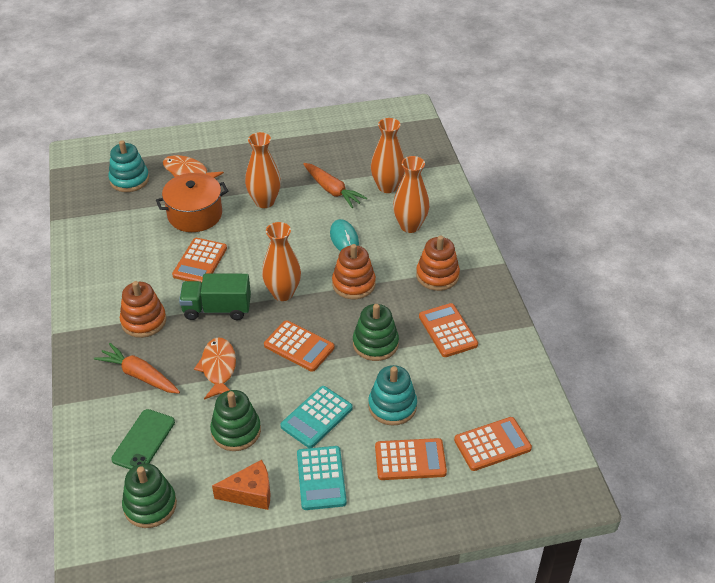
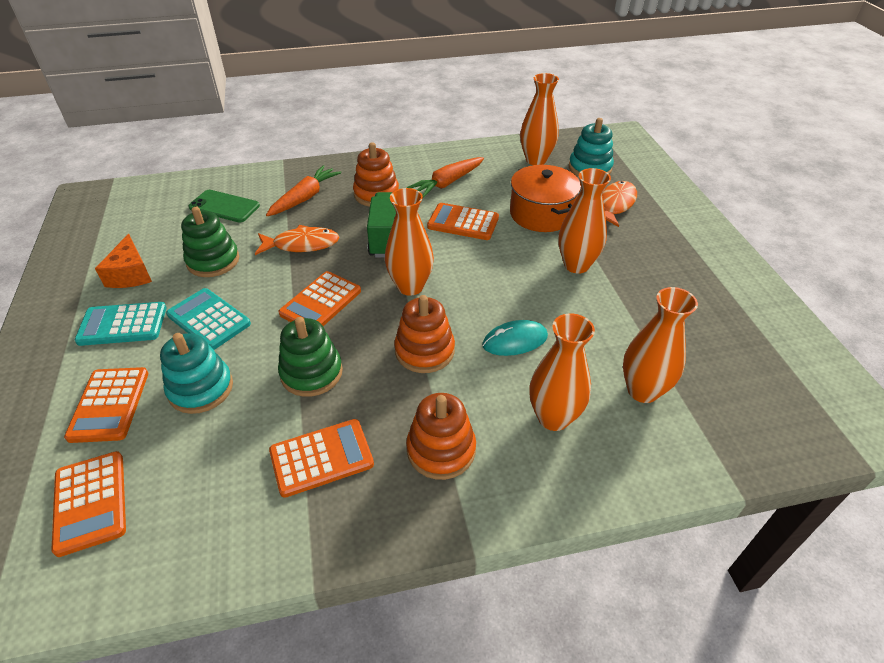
camera: 90 degrees right, 0 degrees up
green stacking toy [122,463,177,528] -> none
orange carrot [303,163,367,208] -> orange carrot moved to [407,157,484,198]
none -> orange vase [520,73,559,165]

